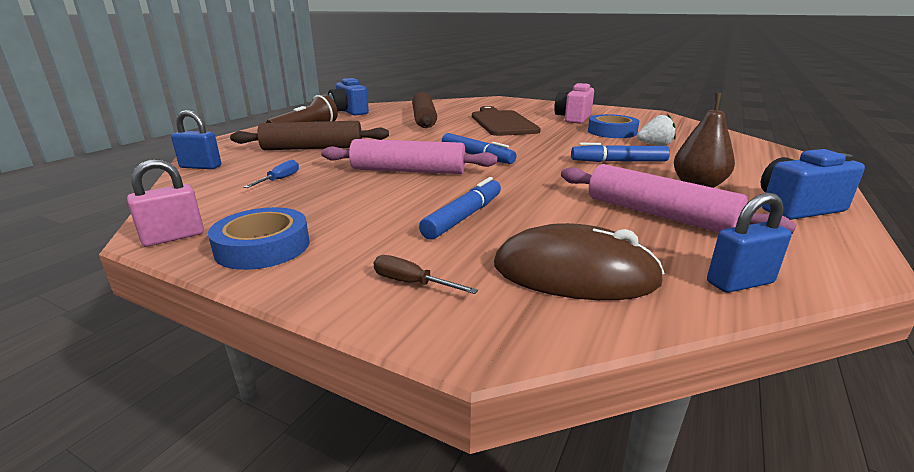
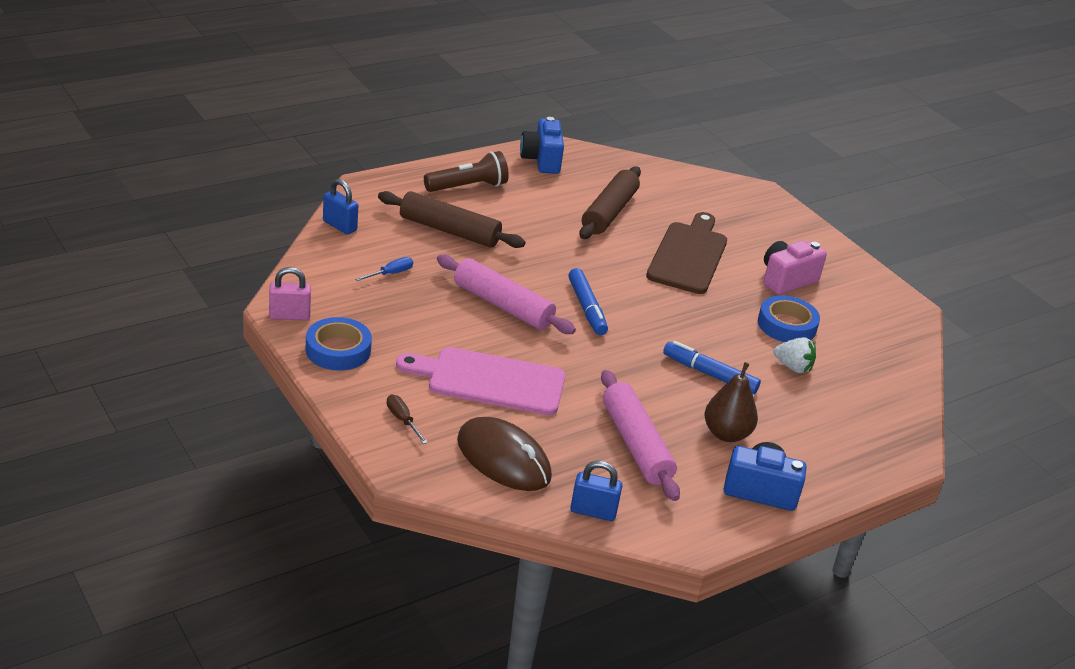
camera: 25 degrees right, 10 degrees up
blue marker [419,177,501,239] -> pink cutting board [396,347,565,415]

